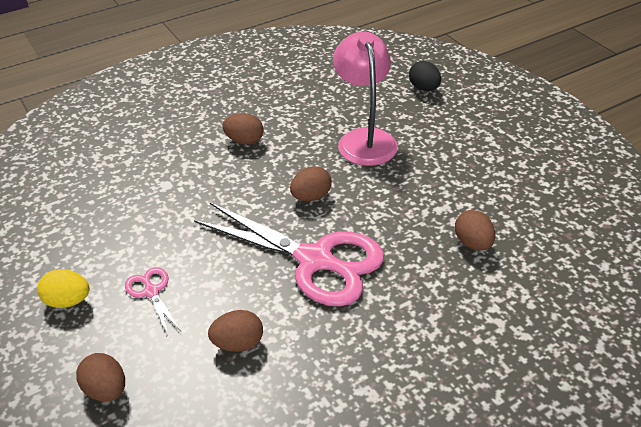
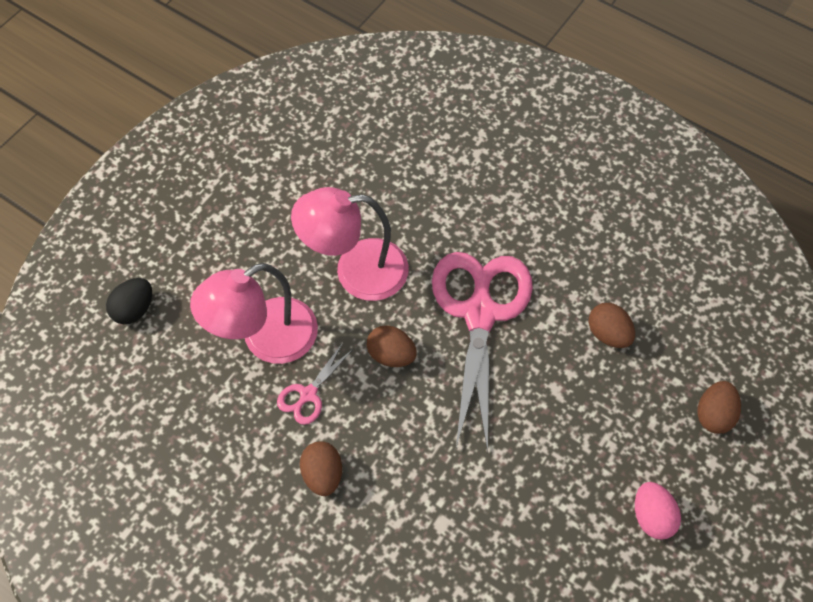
camera: 115 degrees left, 20 degrees up
yellow egg [37,269,90,308] -> pink egg [635,482,681,540]
pink scissors [125,267,181,335] -> pink scissors moved to [277,343,353,425]
brown egg [455,210,496,251] -> none
none -> pink lamp [291,187,409,301]

